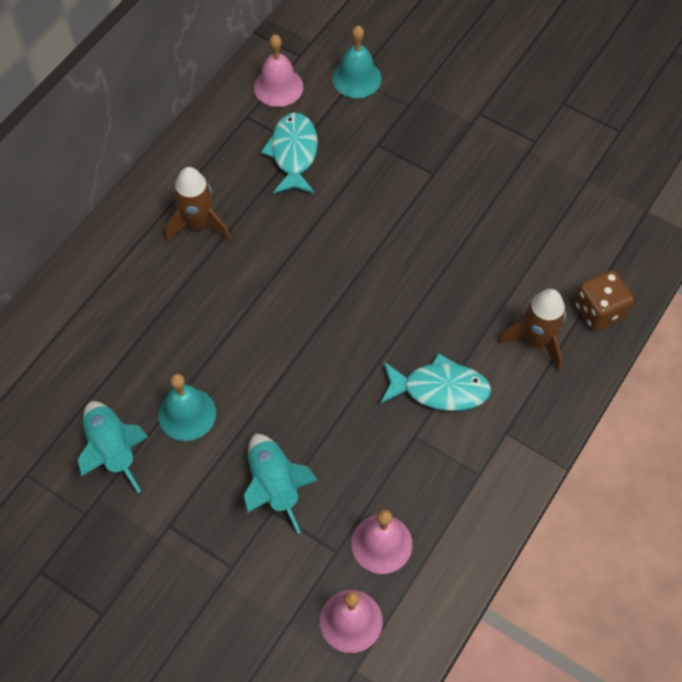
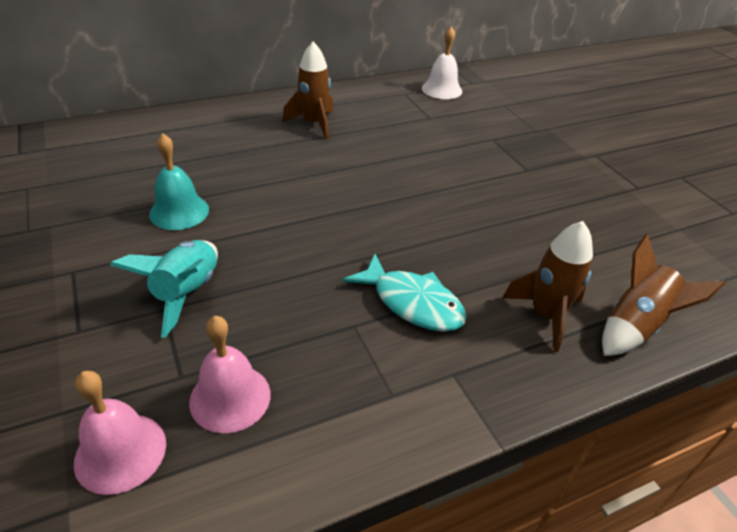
camera: 30 degrees right, 20 degrees down
turquoise rocket [78,401,148,493] -> none
pink bell [254,34,303,107] -> white bell [422,26,462,99]
turquoise fish [261,112,318,194] -> none
turquoise bell [332,26,382,98] -> none
brown dice [574,270,634,331] -> brown rocket [602,234,726,356]

